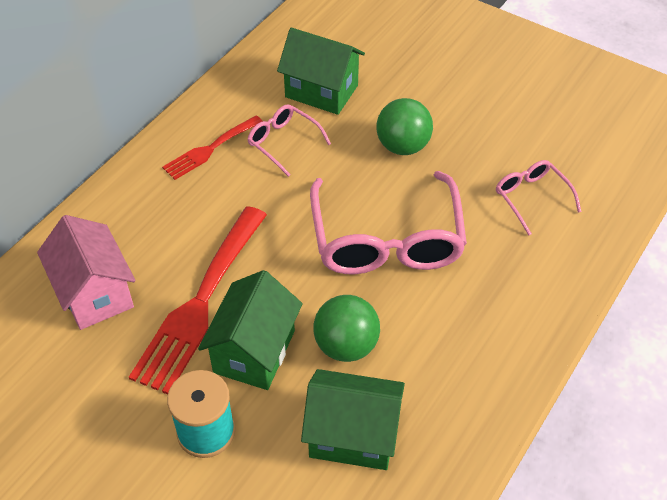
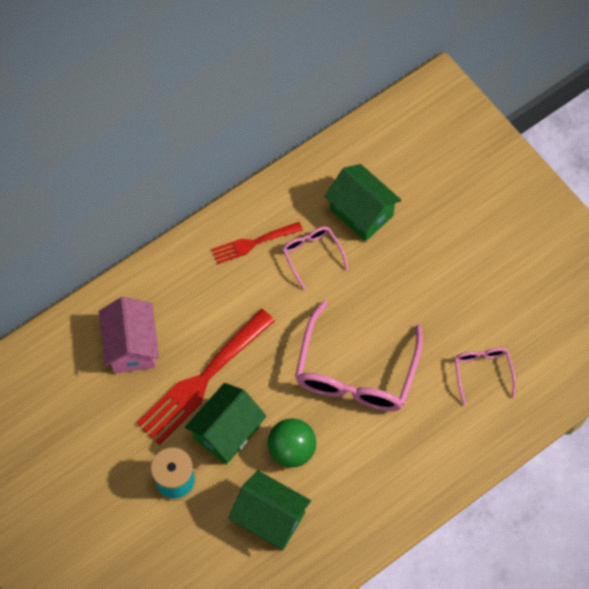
camera: 20 degrees right, 15 degrees up
green ball [376,98,433,155] -> none

